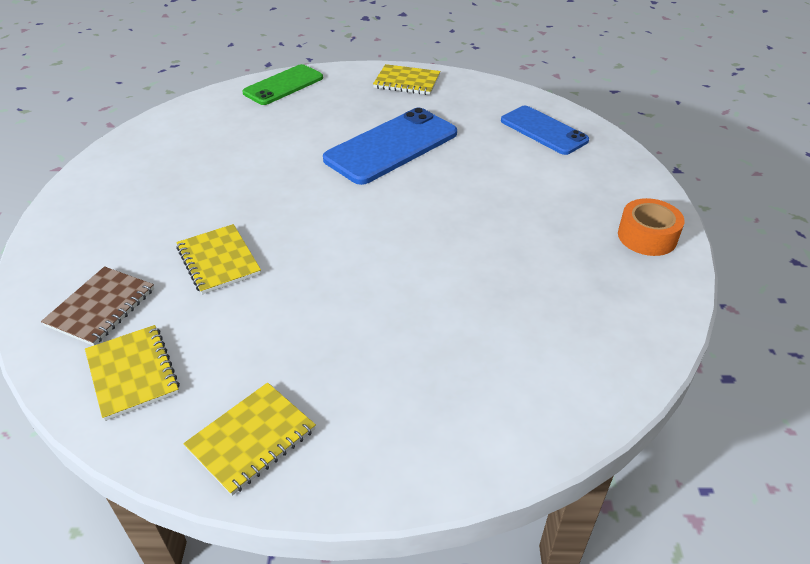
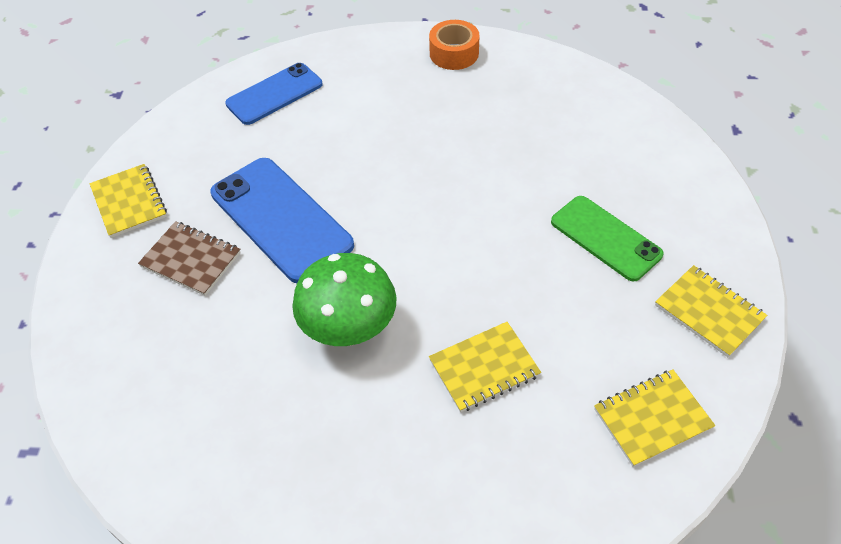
camera: 85 degrees left, 10 degrees up
brown notebook [41,266,154,346] -> brown notebook moved to [138,221,241,296]
green phone [242,64,323,105] -> green phone moved to [551,196,664,282]
yellow notebook [373,64,441,95] -> yellow notebook turned 45 degrees counterclockwise [89,164,167,238]
none -> green mushroom [292,253,397,346]

